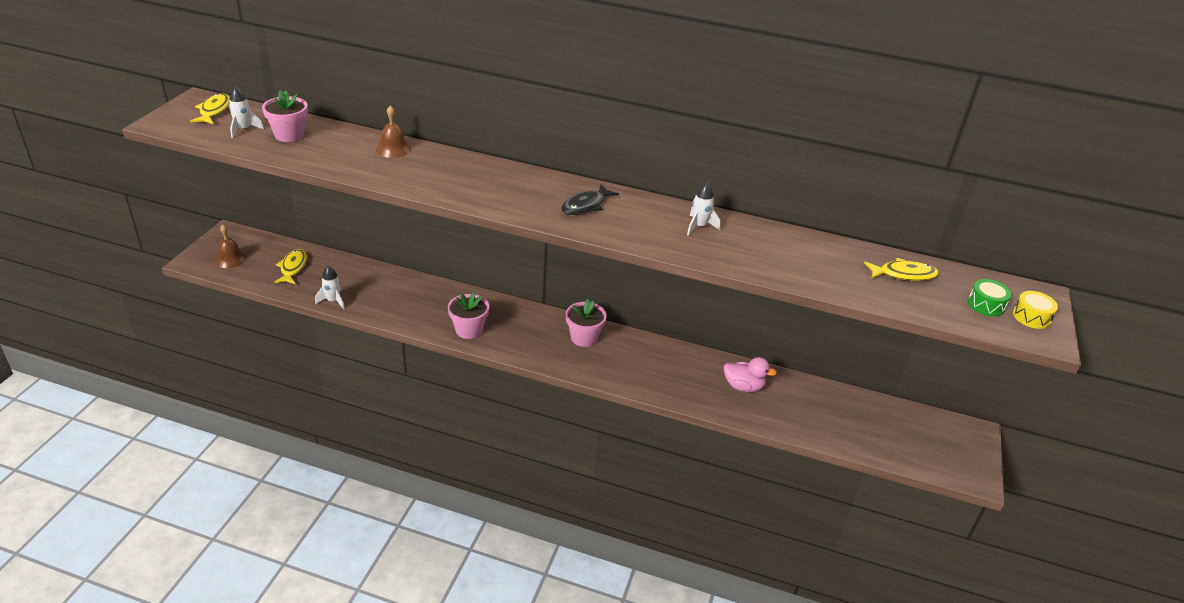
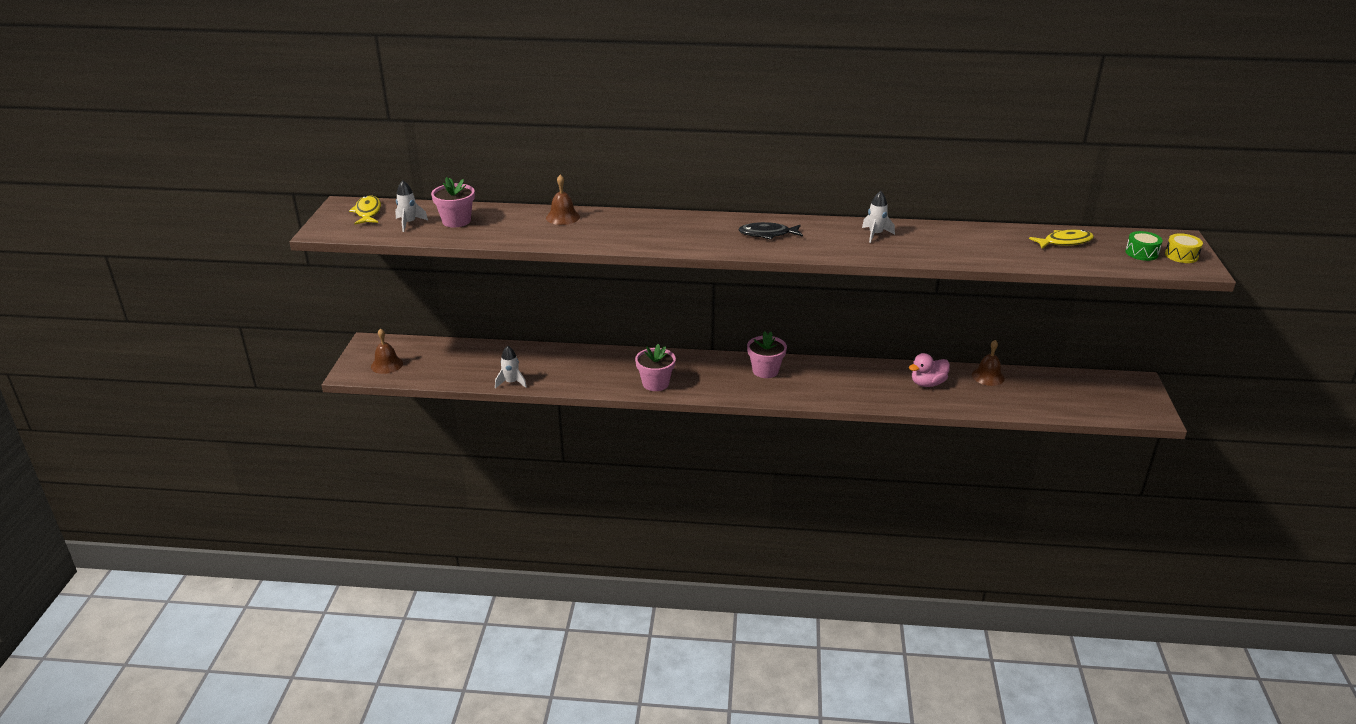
camera: 10 degrees left, 5 degrees down
yellow fish [274,249,307,284] -> none
black fish [561,184,619,215] -> black fish turned 60 degrees clockwise [738,222,803,240]
pink duck [724,357,777,392] -> pink duck turned 150 degrees clockwise [909,353,950,387]
none -> brown bell [972,340,1005,386]

